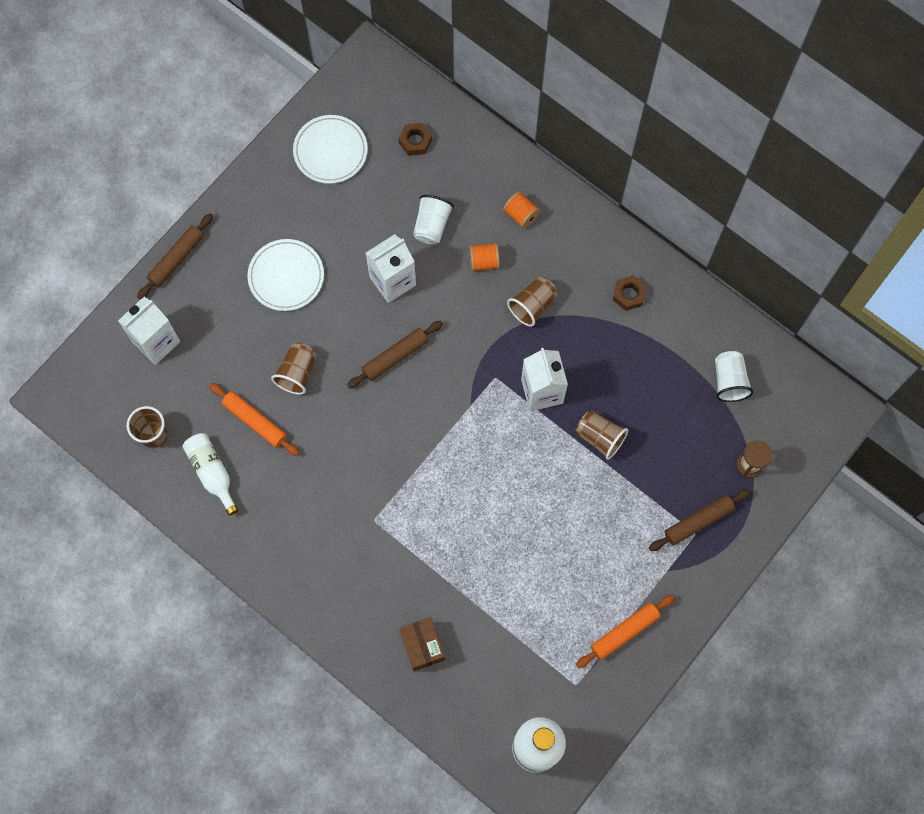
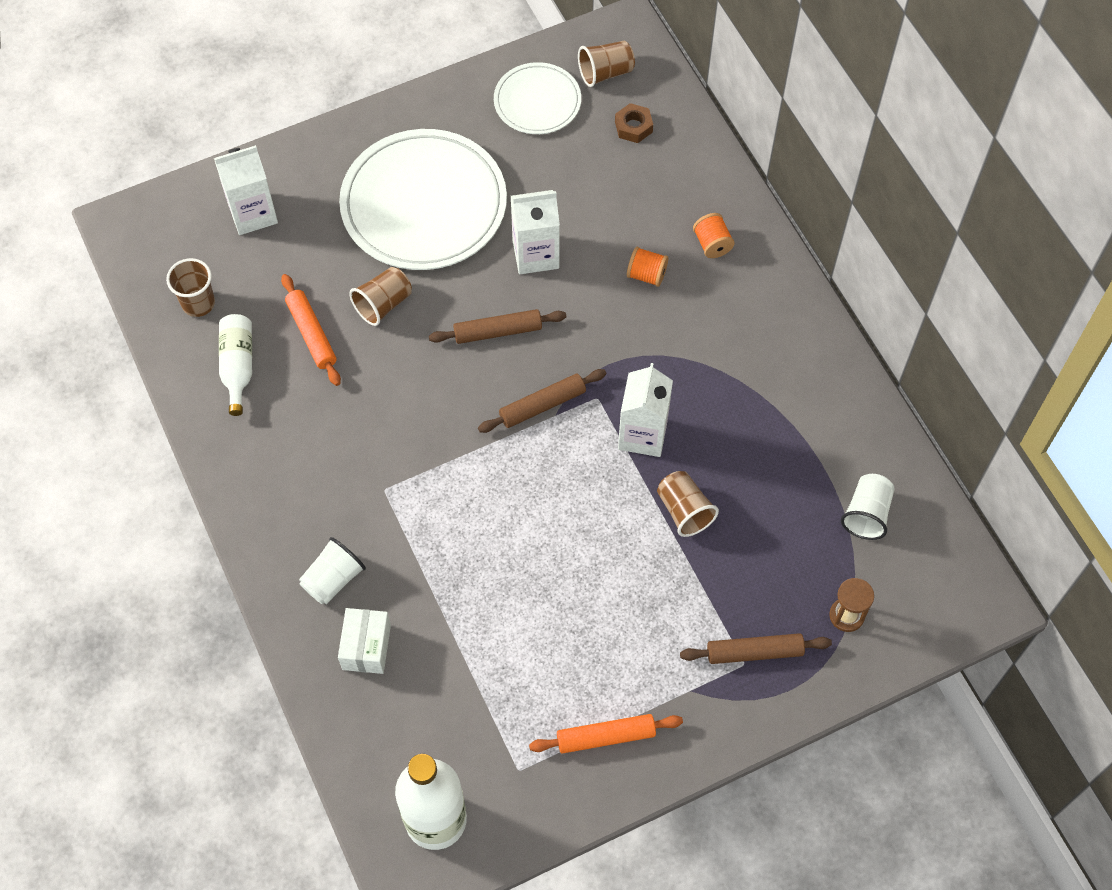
camera: 25 degrees right, 10 degrees down
brown rolling pin [137,213,213,300] -> brown rolling pin moved to [478,369,606,433]
white plate [247,239,324,311] -> white plate [339,129,507,270], size x1.84
brown box [399,617,445,671] -> white box [338,608,391,674]
white cup [413,195,454,245] -> white cup moved to [299,537,366,604]
brown cup [507,277,557,327] -> brown cup moved to [578,41,635,87]
brown nut [613,275,646,311] -> none

